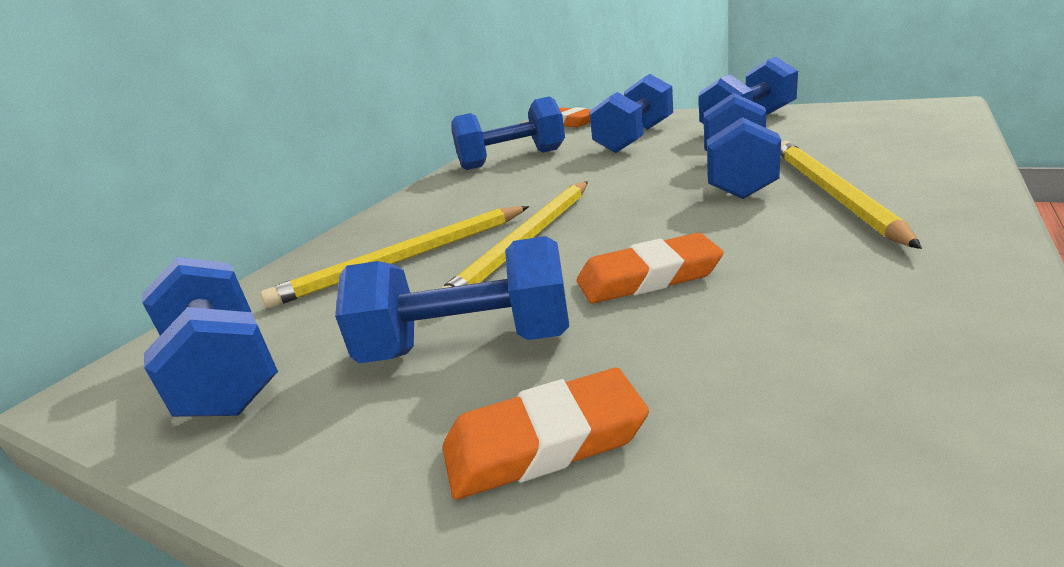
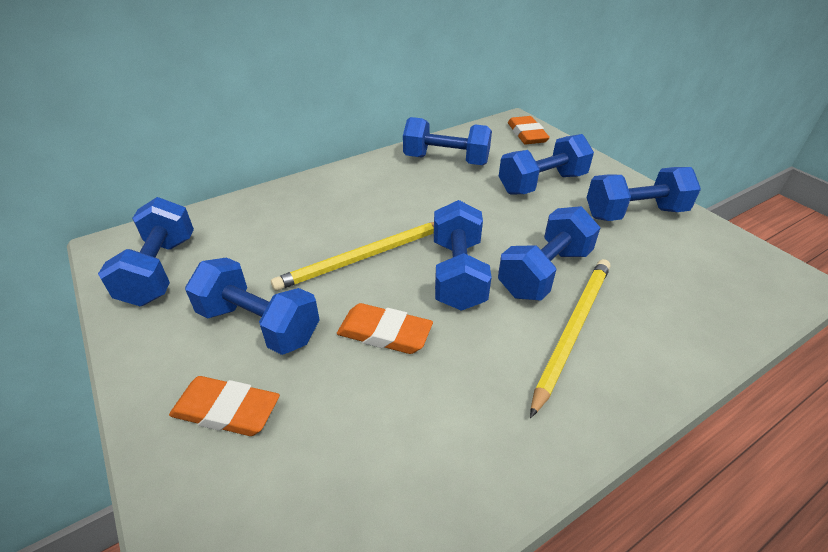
camera: 25 degrees right, 15 degrees up
yellow pencil [261,206,529,308] -> none
none -> blue dumbbell [434,200,492,311]

